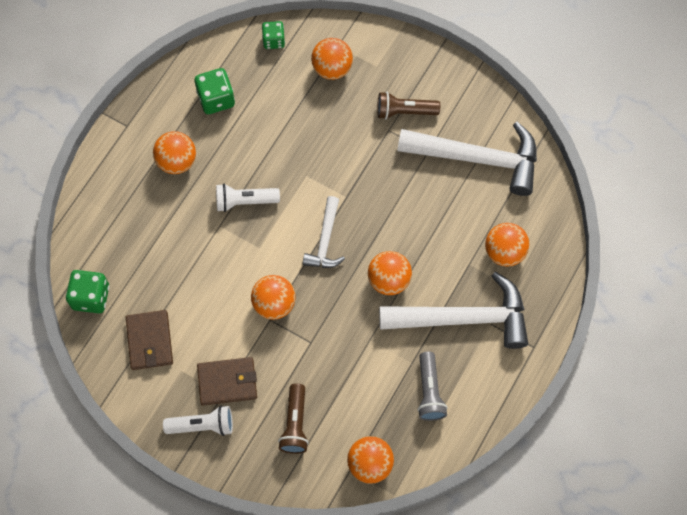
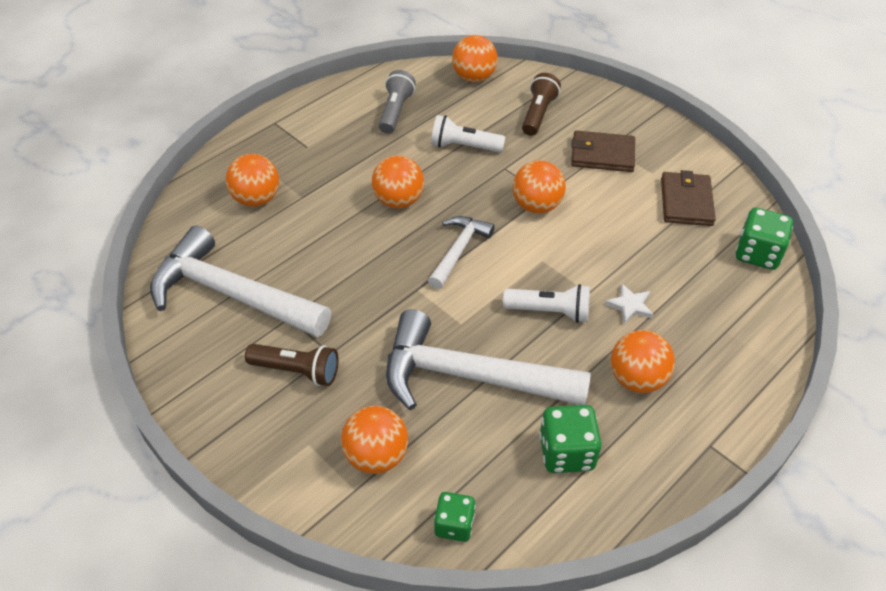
camera: 165 degrees left, 20 degrees down
white flashlight [163,406,233,436] -> white flashlight moved to [431,115,505,152]
white hammer [379,272,528,349] -> white hammer moved to [386,309,591,410]
none -> white star [605,283,654,324]

